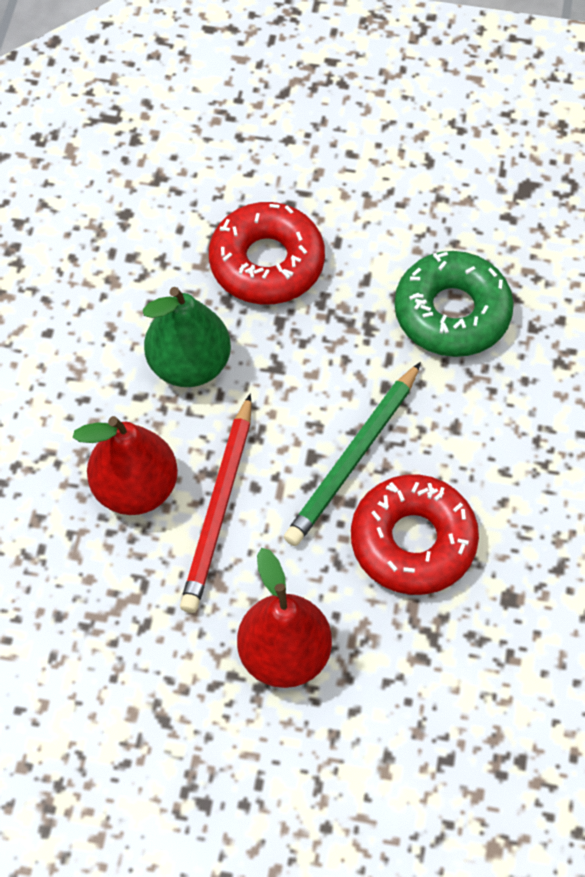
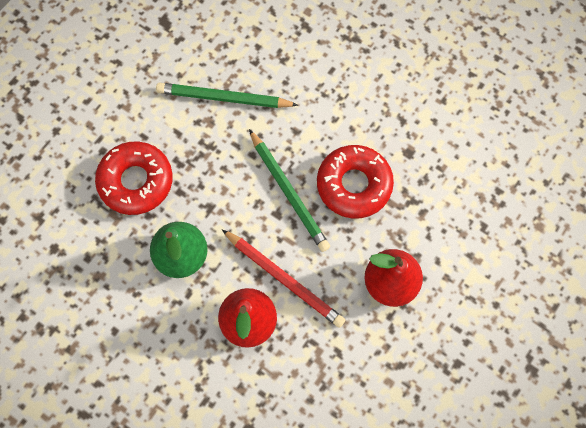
camera: 65 degrees left, 10 degrees up
green donut [394,251,514,357] -> green pencil [156,83,298,108]

